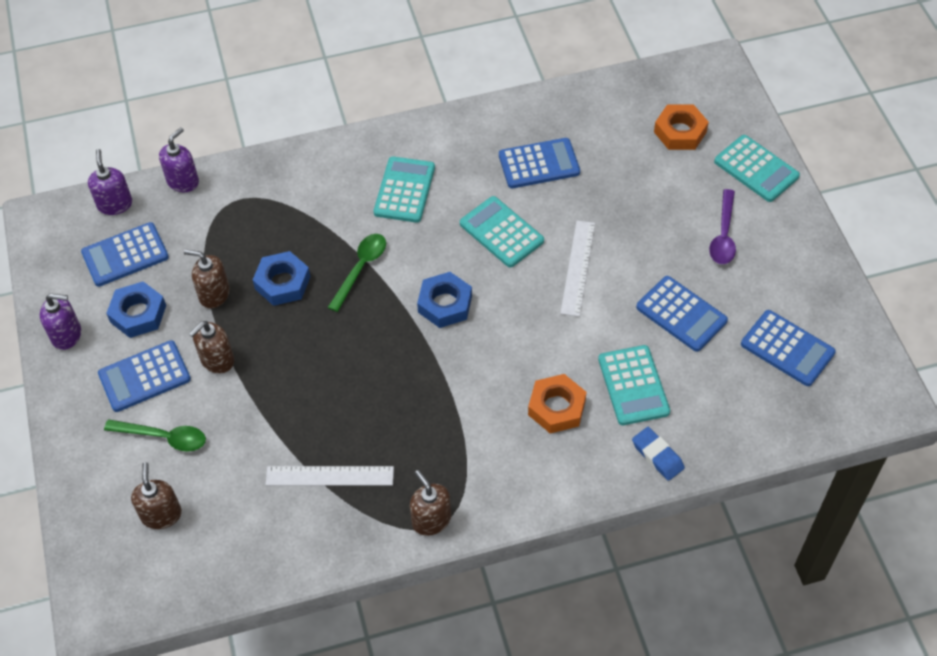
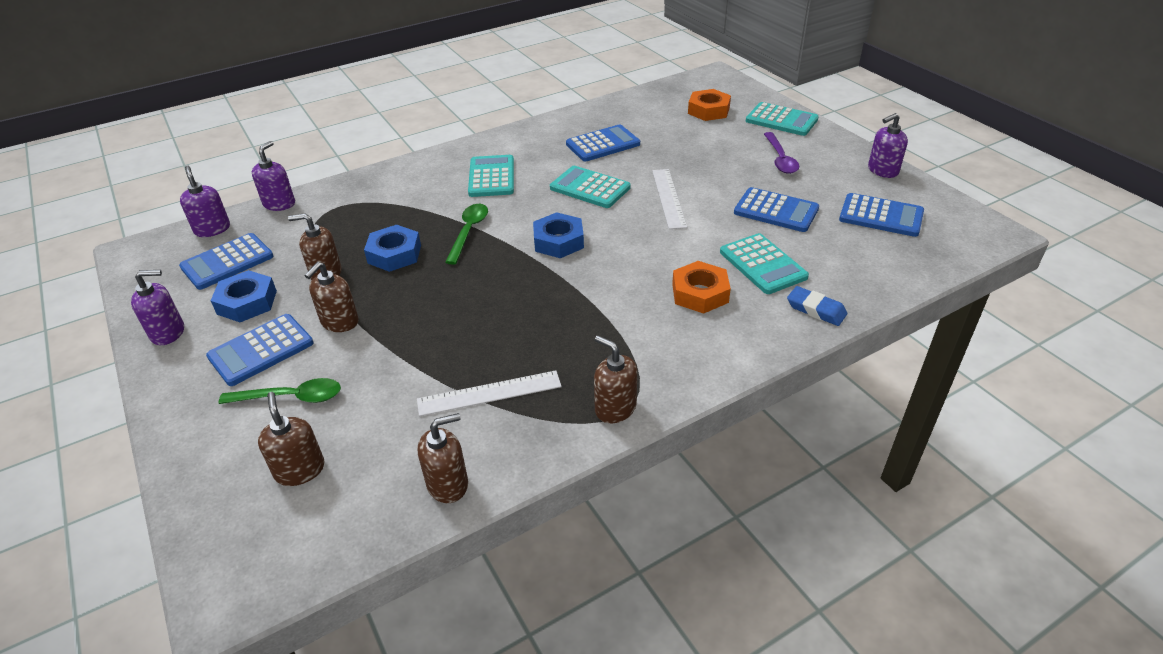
camera: 15 degrees left, 15 degrees down
none -> brown soap dispenser [418,413,468,503]
none -> purple soap dispenser [868,113,908,178]

